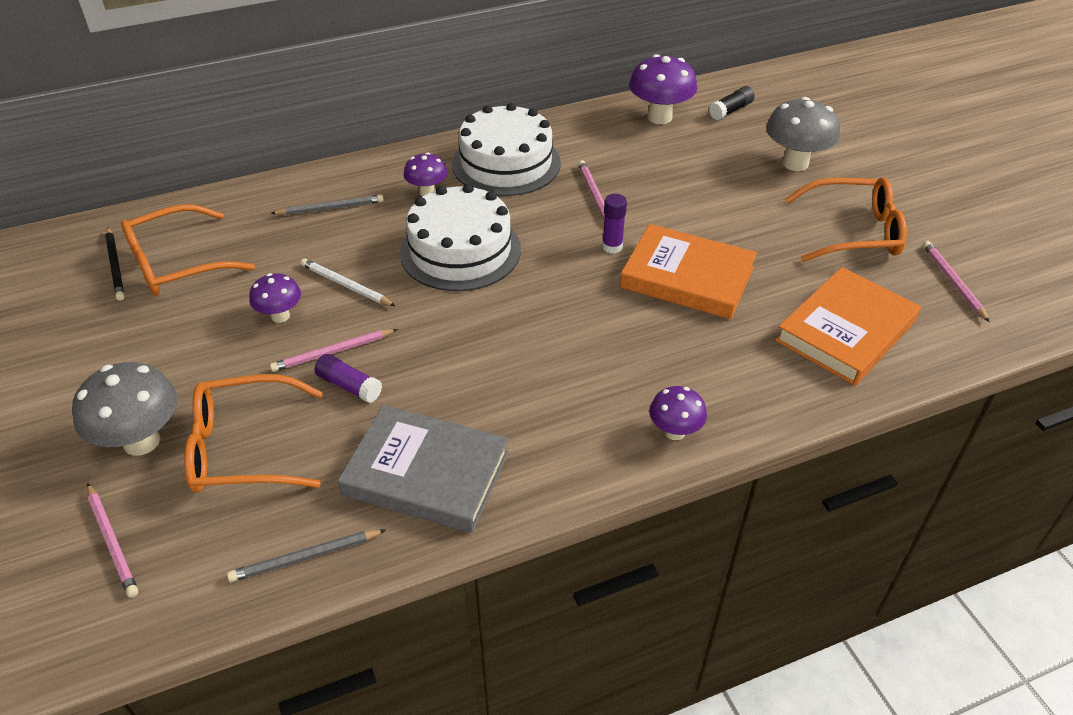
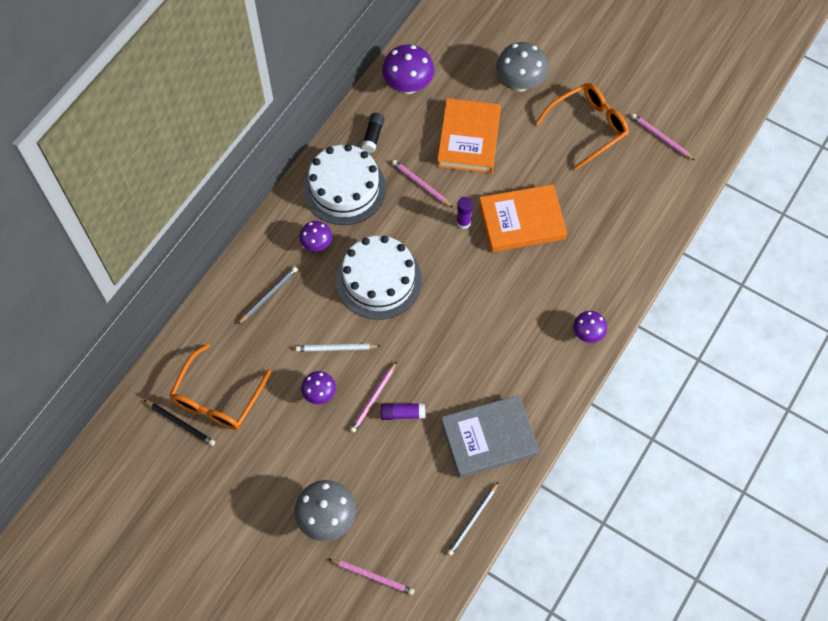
camera: 35 degrees left, 20 degrees up
orange glasses [184,374,323,493] -> none
black glue stick [709,86,755,120] -> black glue stick moved to [362,113,385,153]
orange book [775,267,921,386] -> orange book moved to [437,98,501,174]

